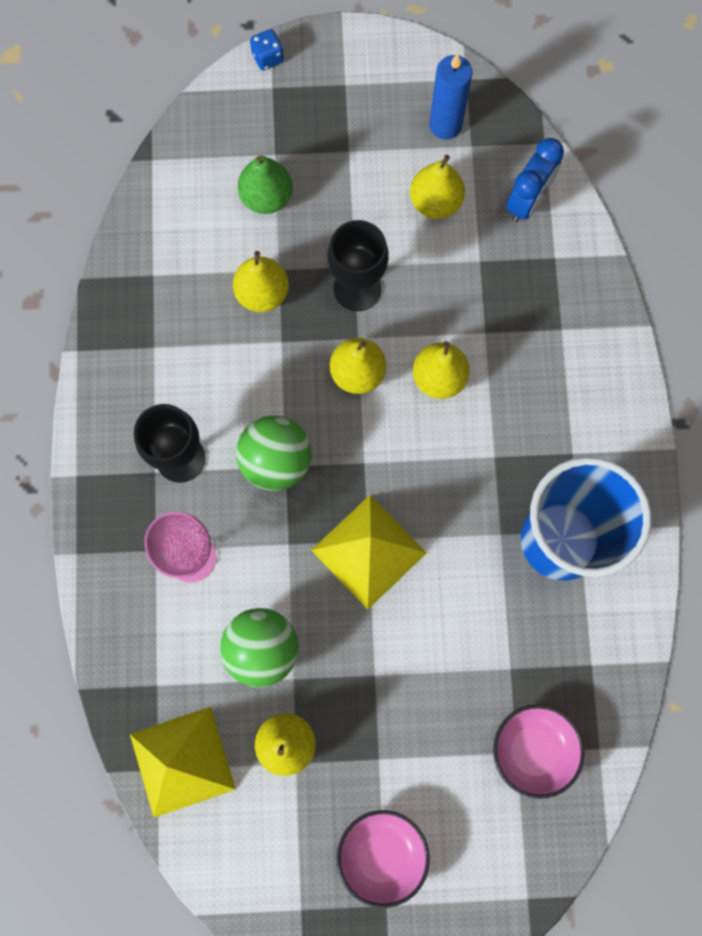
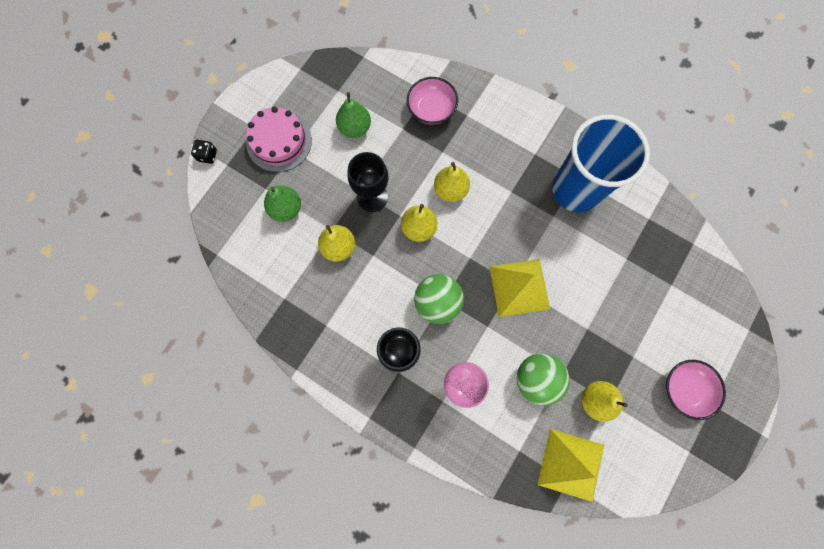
camera: 55 degrees left, 0 degrees up
blue dice [250,29,284,70] -> black dice [191,140,217,164]
yellow pear [410,155,465,219] -> green pear [336,92,371,138]
blue candle [429,54,472,140] -> none
pink bowl [493,705,585,799] -> pink bowl moved to [407,77,458,125]
blue clock [506,138,564,223] -> none
none -> pink cake [246,107,312,172]

